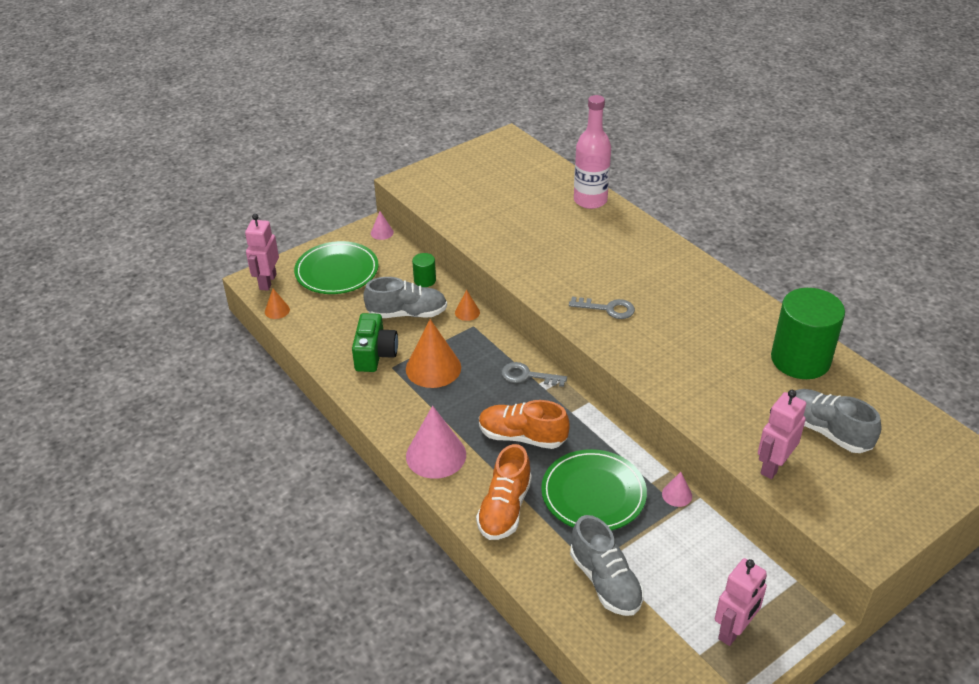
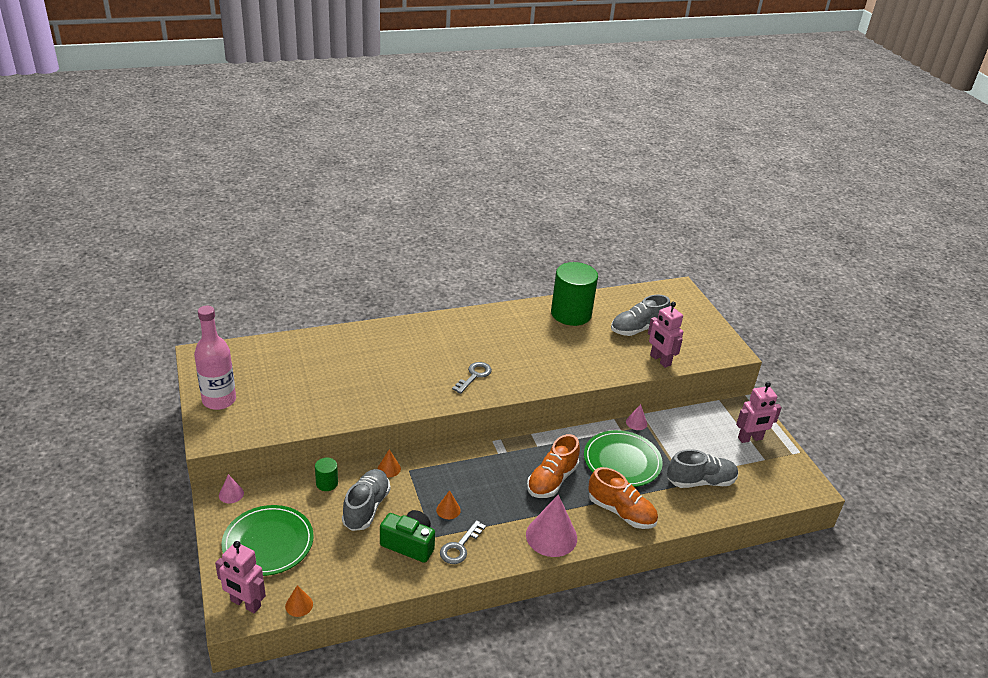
camera: 75 degrees left, 5 degrees down
orange cone [406,319,461,388] -> orange cone [436,490,461,519], size x0.48
grey key [502,362,567,387] -> grey key moved to [440,520,486,564]
pink bottle [574,95,611,209] -> pink bottle moved to [194,306,236,410]
pink robot [715,558,767,646] -> pink robot turned 105 degrees clockwise [736,382,782,443]

